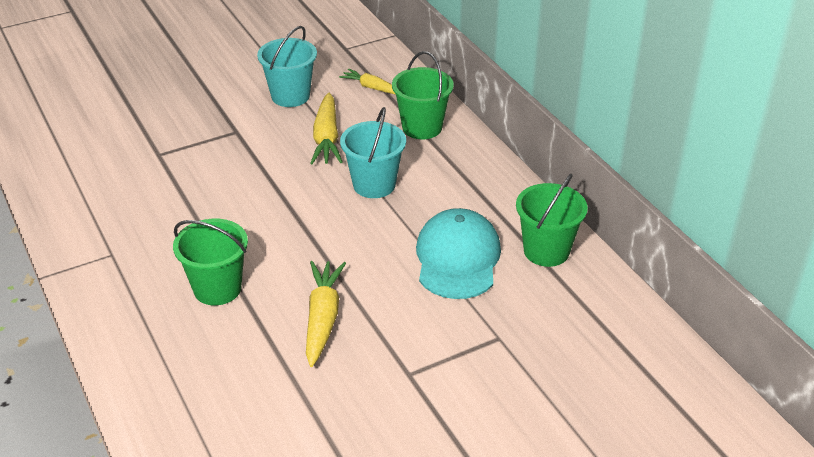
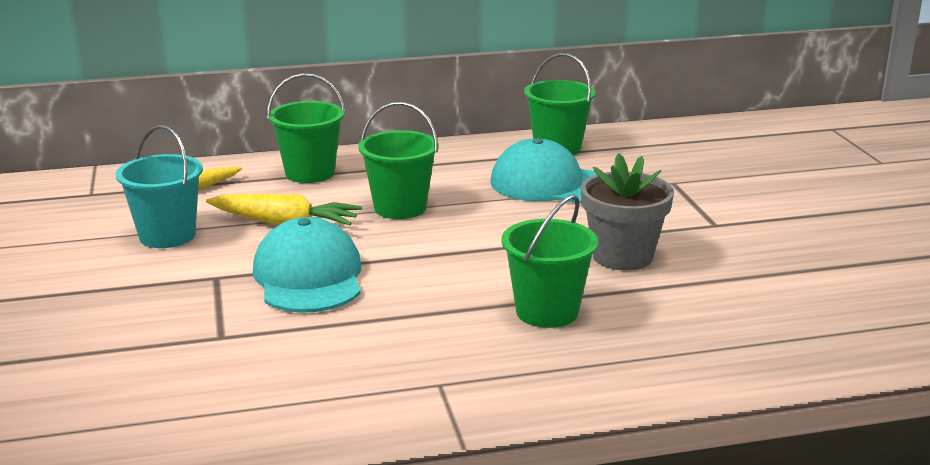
camera: 75 degrees left, 15 degrees down
yellow carrot [306,261,346,367] -> grey flower pot [581,153,674,271]
turquoise bucket [340,107,406,198] -> green bucket [358,102,439,219]
none -> turquoise cap [253,217,361,313]

